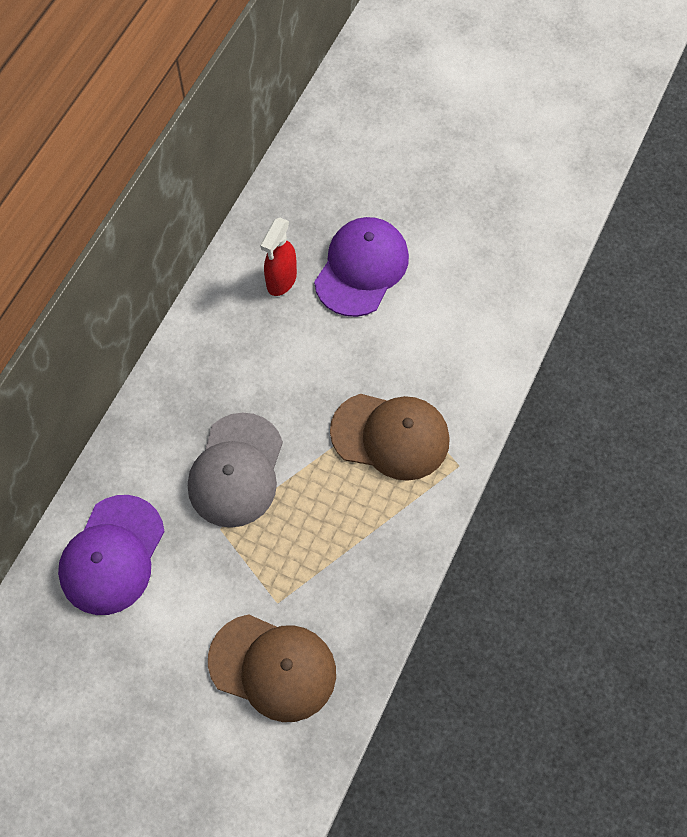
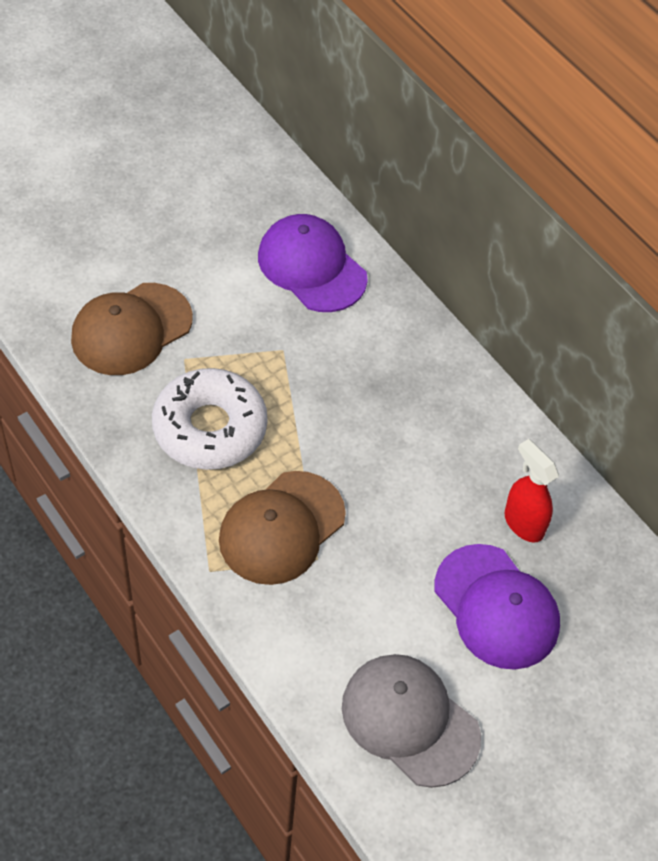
camera: 115 degrees right, 10 degrees down
grey cap [188,413,283,528] -> grey cap moved to [342,654,481,788]
none -> white donut [152,368,268,470]

